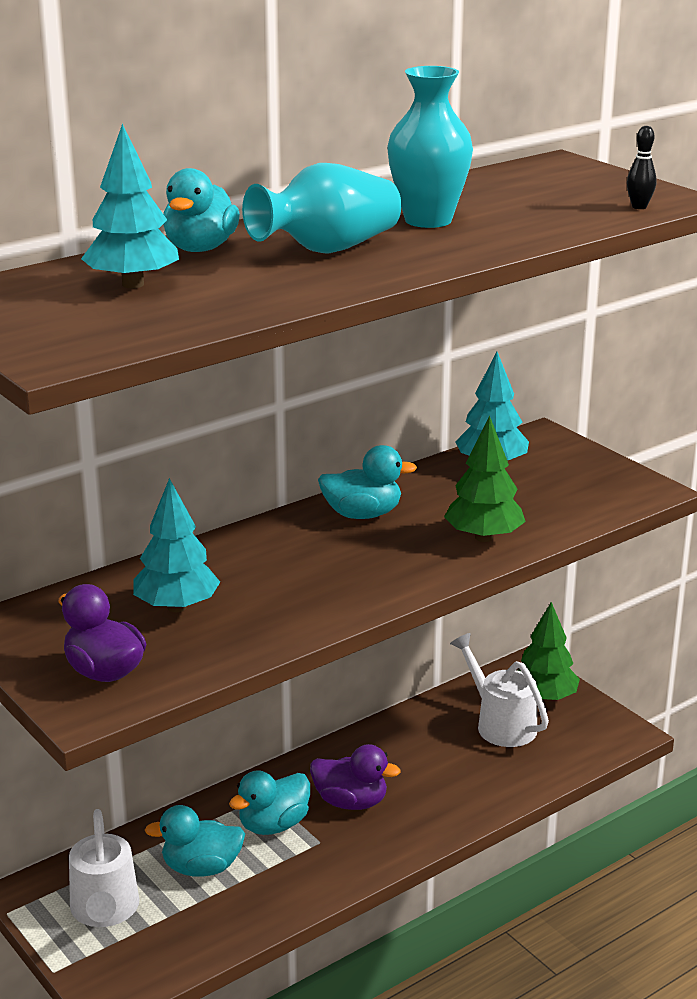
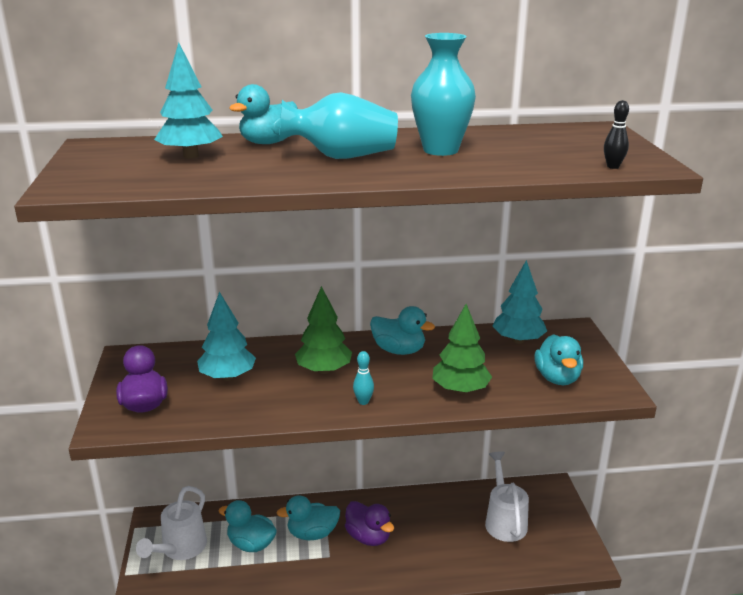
camera: 30 degrees right, 0 degrees up
green tree [517,602,580,702] -> green tree moved to [295,286,352,374]
none -> turquoise bowling pin [353,351,374,405]
none -> turquoise duck [534,335,583,385]

